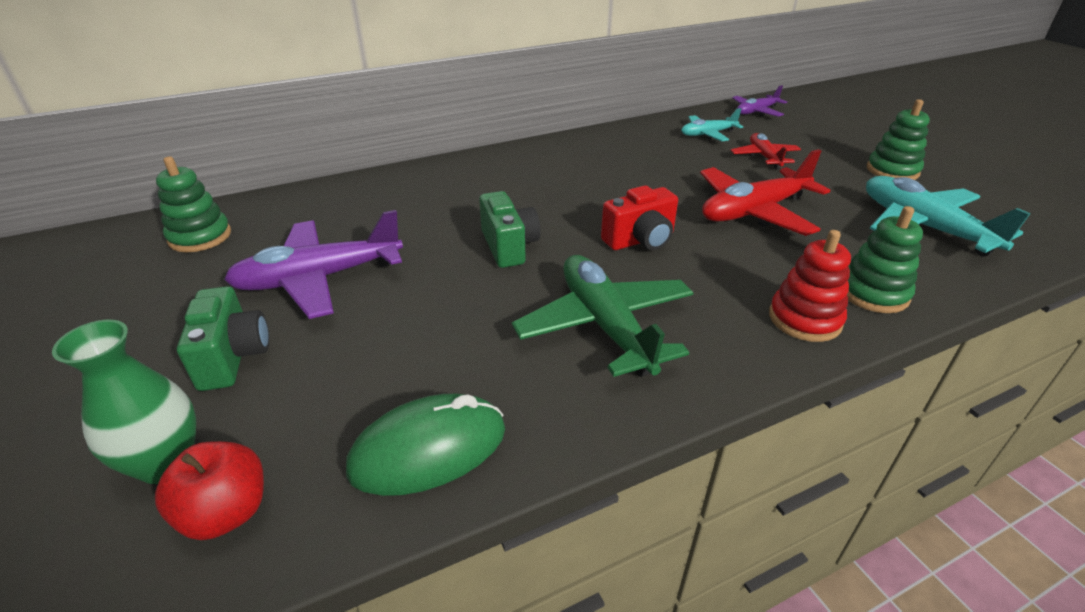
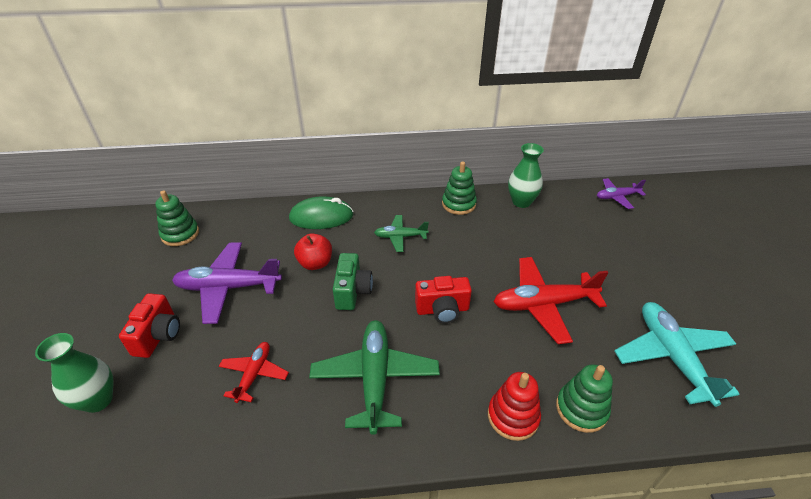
camera: 20 degrees right, 5 degrees up
red apple [155,441,264,540] -> red apple moved to [294,233,332,270]
green camera [177,286,269,391] -> red camera [119,293,180,358]
green mouse [346,394,505,496] -> green mouse moved to [289,196,354,229]
turquoise plane [681,108,743,141] -> none
red plane [730,133,801,170] -> red plane moved to [219,342,289,403]
green stacking toy [867,99,930,180] -> green stacking toy moved to [442,161,477,215]
none -> green plane [374,215,429,252]
none -> green vase [508,143,544,208]

